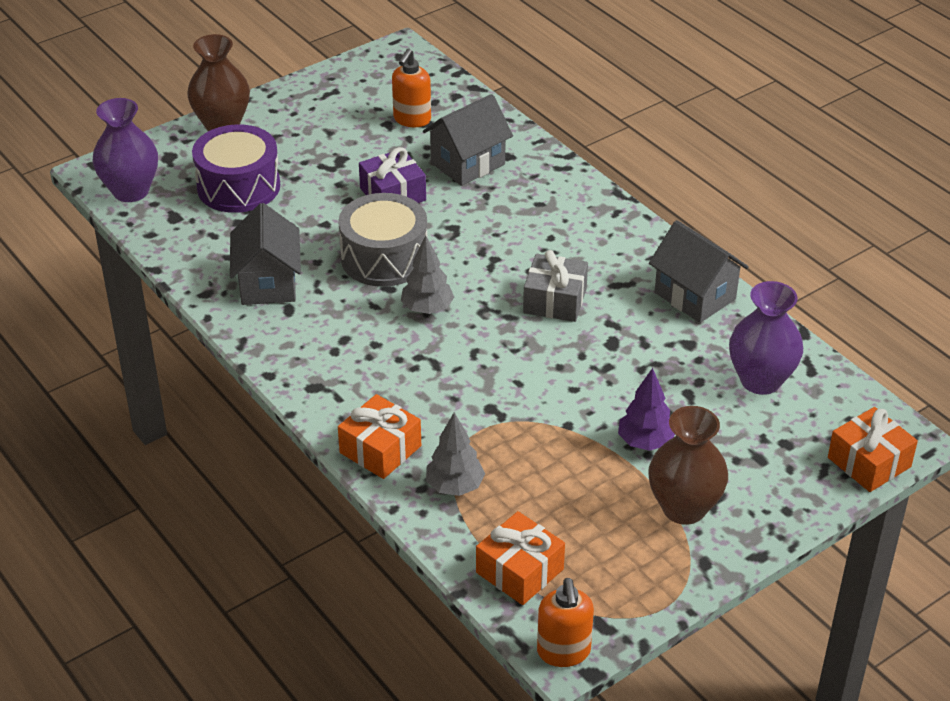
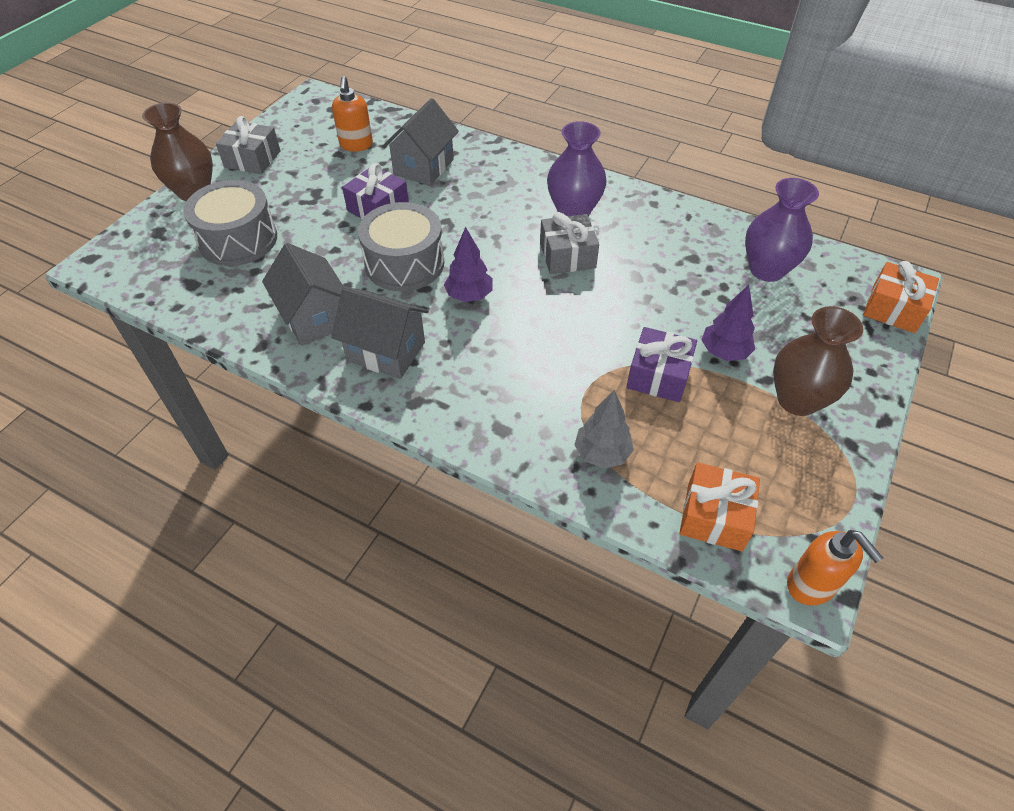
camera: 25 degrees left, 10 degrees up
purple vase [92,98,158,202] -> purple vase moved to [547,121,607,216]
purple drum [192,124,280,213] -> grey drum [183,180,277,266]
orange gift [338,394,421,479] -> none
grey tree [401,236,454,314] -> purple tree [444,227,493,302]
grey house [649,220,749,323] -> grey house moved to [331,287,429,379]
none -> grey gift [216,116,280,174]
none -> purple gift [626,327,697,402]

